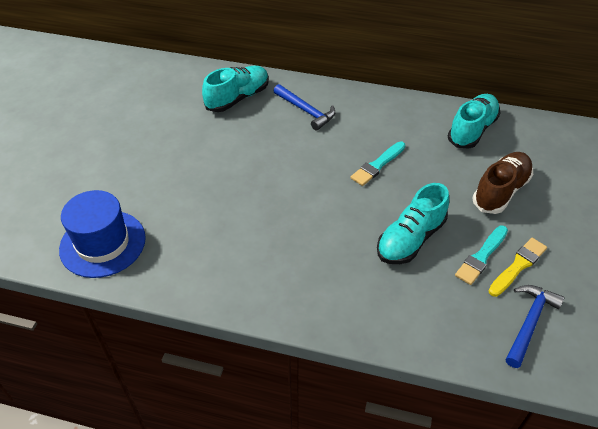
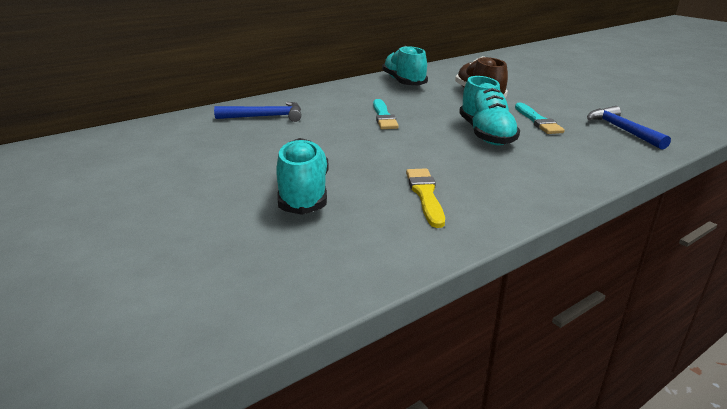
camera: 50 degrees left, 20 degrees down
blue hat [59,190,146,278] -> none
turquoise shoe [202,66,269,112] -> turquoise shoe moved to [276,138,329,215]
yellow brush [489,238,547,297] -> yellow brush moved to [406,168,445,228]

